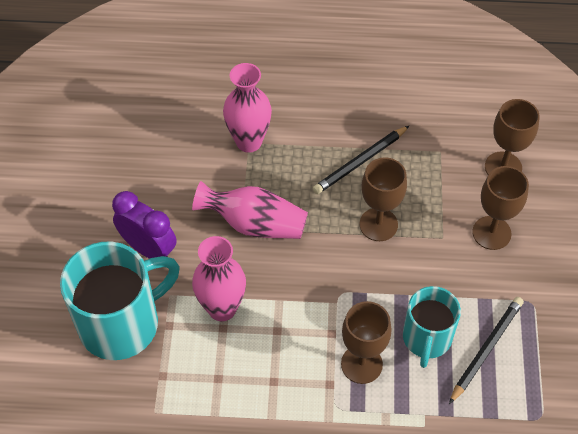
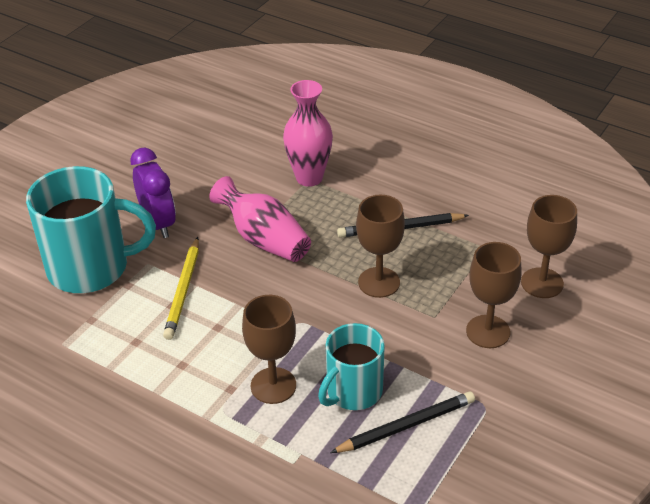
camera: 30 degrees right, 15 degrees down
pink vase [192,236,246,321] -> yellow pencil [163,237,199,340]

